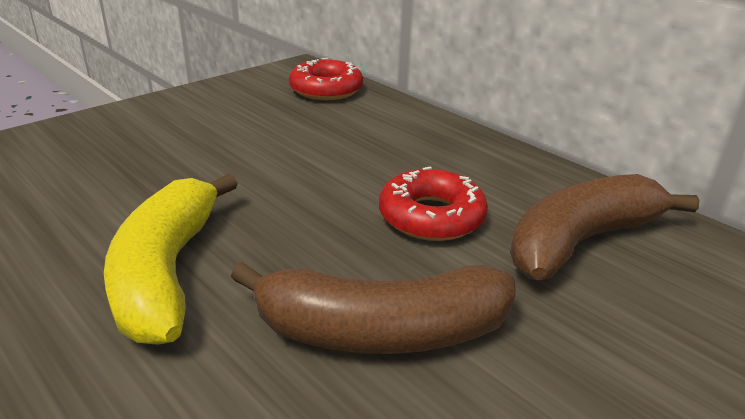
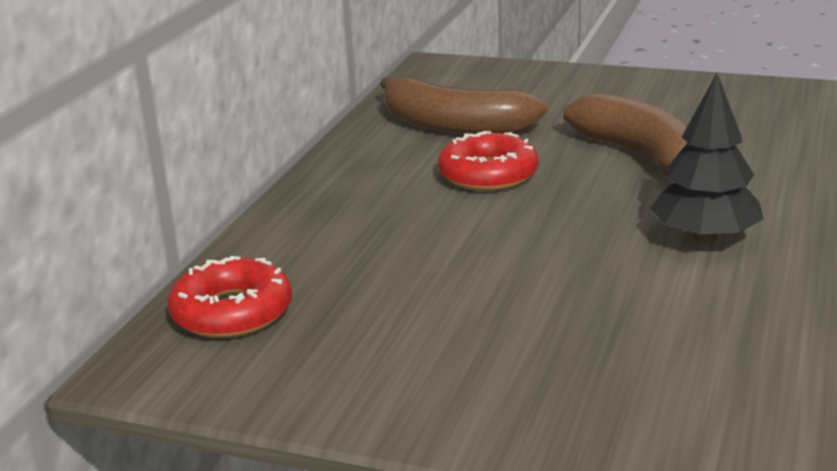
camera: 115 degrees left, 5 degrees down
yellow banana [104,173,238,345] -> black tree [650,73,763,243]

